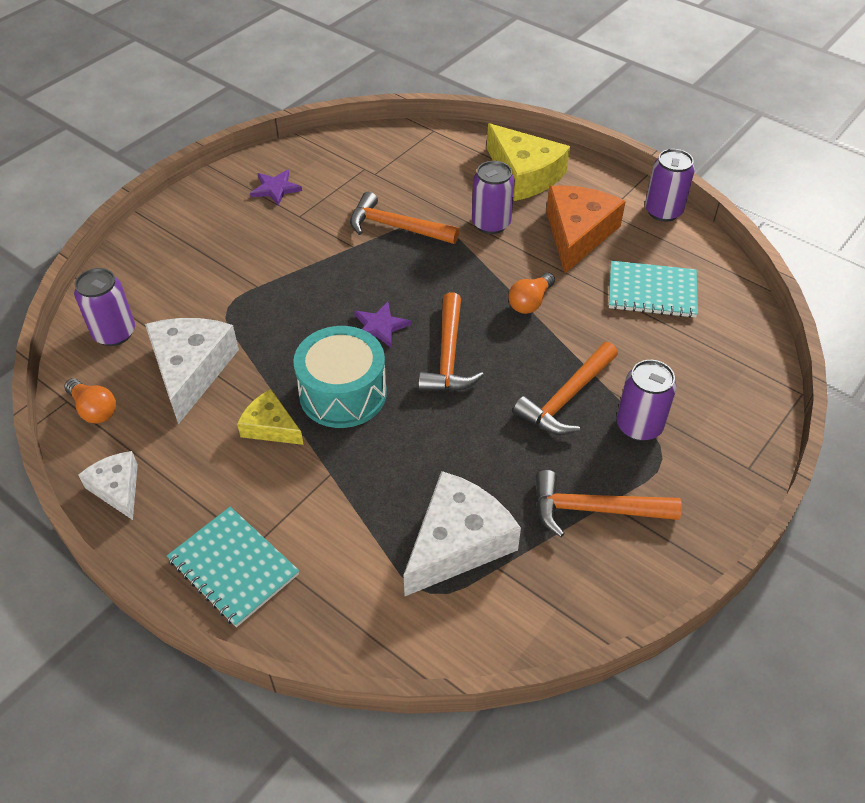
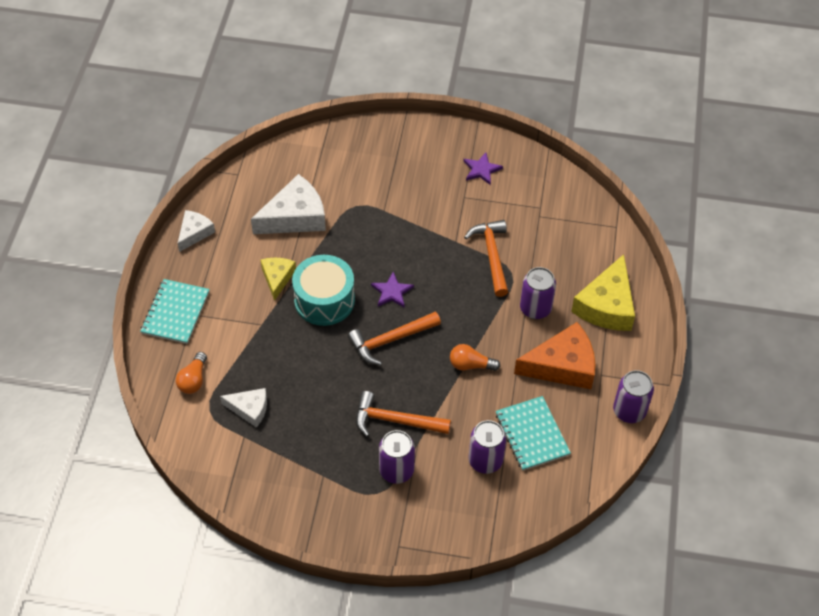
camera: 60 degrees right, 5 degrees up
orange light bulb [64,379,116,424] -> orange light bulb moved to [176,352,207,394]
purple can [74,268,135,346] -> purple can moved to [468,420,506,474]
white cheese [404,471,521,596] -> white cheese [220,388,267,428], size x0.57
orange hammer [536,470,682,537] -> none

